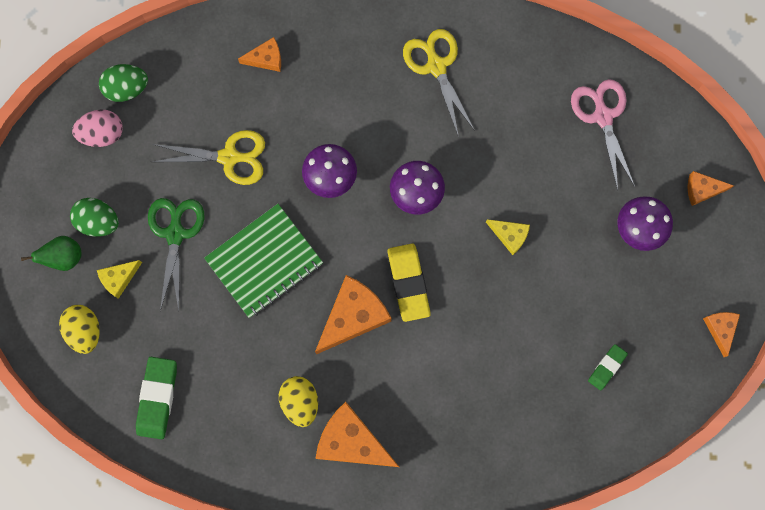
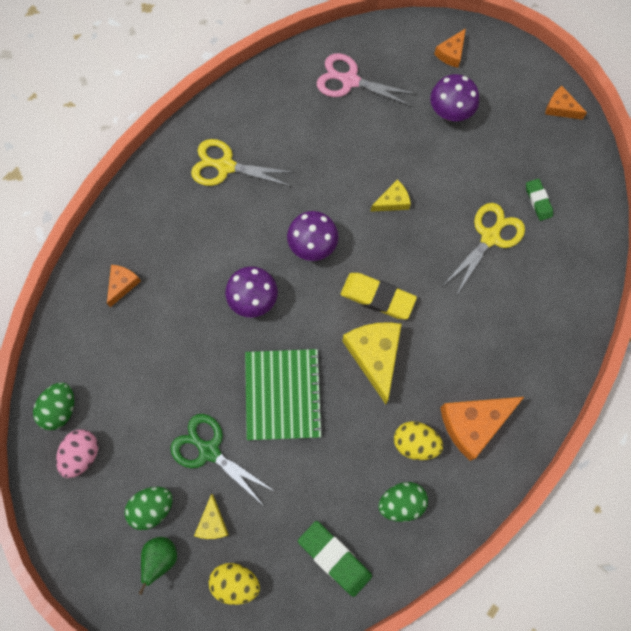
camera: 55 degrees left, 5 degrees down
yellow scissors [152,130,265,185] -> yellow scissors moved to [445,203,525,296]
orange cheese [315,275,391,354] -> yellow cheese [342,322,402,404]
none -> green egg [378,482,428,522]

